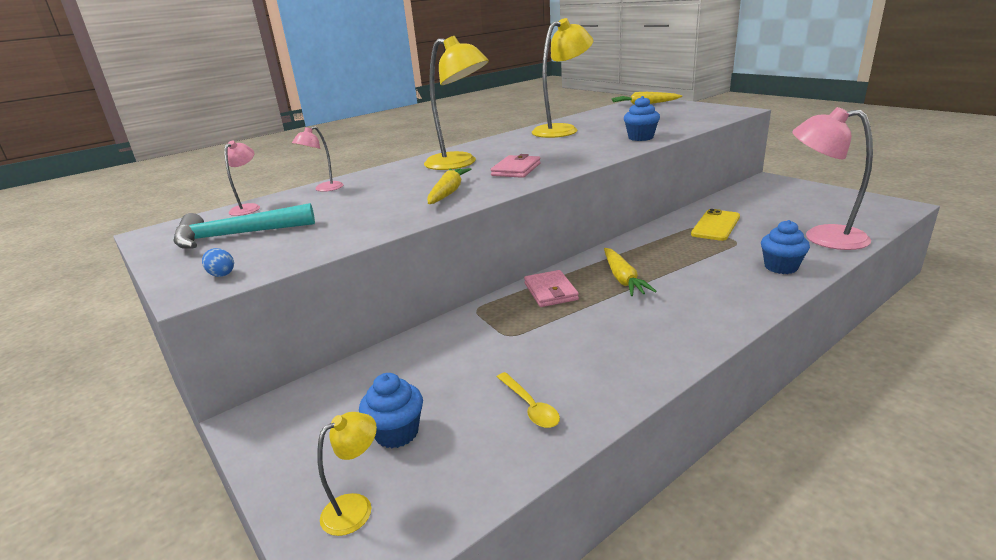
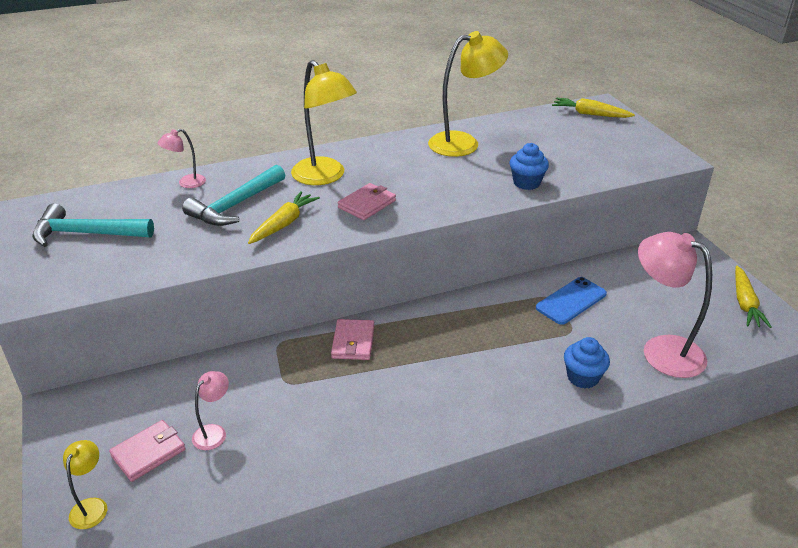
camera: 15 degrees right, 10 degrees up
blue egg [202,248,234,277] -> none
pink lamp [224,141,260,216] -> pink lamp moved to [192,371,229,450]
yellow lamp [317,412,377,536] -> yellow lamp turned 60 degrees counterclockwise [63,440,107,529]
blue cupcake [359,373,423,448] -> pink wallet [109,420,186,482]
yellow spoon [497,372,560,428] -> none
yellow carrot [604,248,657,296] -> yellow carrot moved to [735,266,772,328]
yellow phone [691,209,740,241] -> blue phone [536,277,607,325]
none -> turquoise hammer [182,164,285,226]

